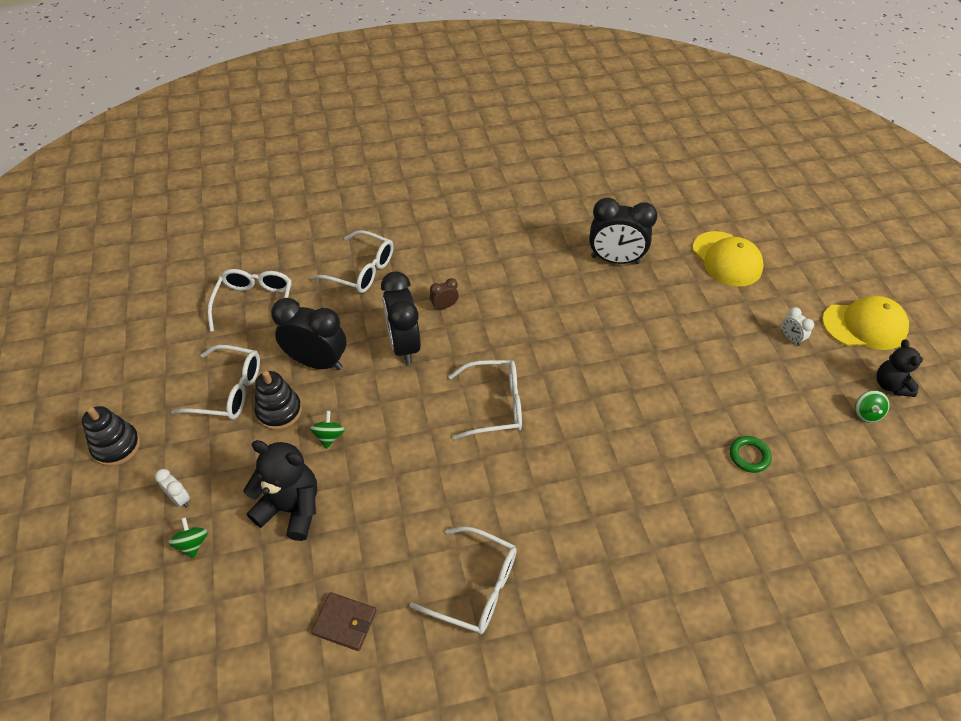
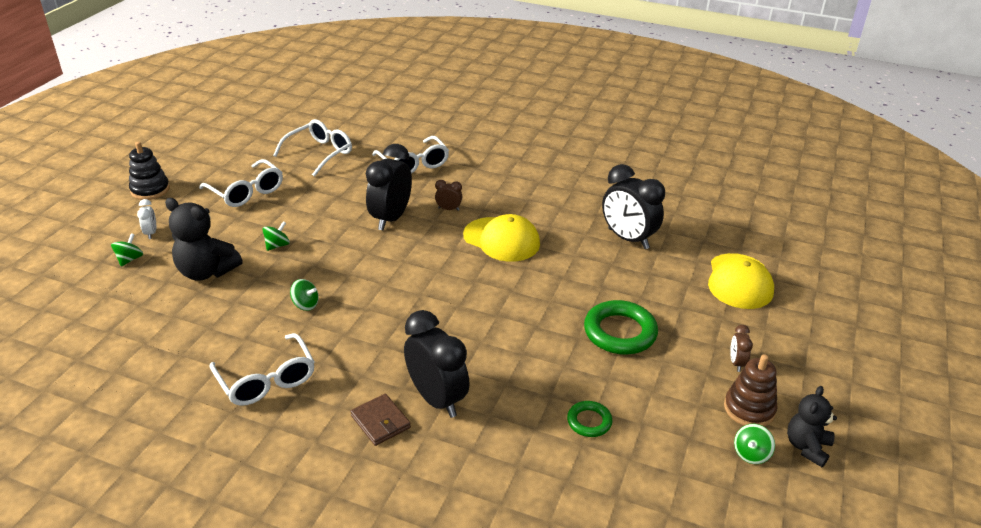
camera: 35 degrees right, 15 degrees down
black teddy bear [244,440,317,541] -> black teddy bear turned 150 degrees clockwise [165,198,243,281]
black stacking toy [255,371,302,430] -> none
black clock [271,298,346,370] -> black clock moved to [404,310,470,418]
brown wallet [312,592,377,651] -> brown wallet moved to [350,394,411,446]
white glasses [448,360,522,440] -> none
white clock [782,307,814,346] -> brown clock [730,325,753,372]
yellow cap [822,296,909,350] -> yellow cap moved to [463,214,540,262]
none -> green spinning top [290,279,319,311]
none -> green ring [584,300,658,355]
none -> brown stacking toy [724,354,777,426]

